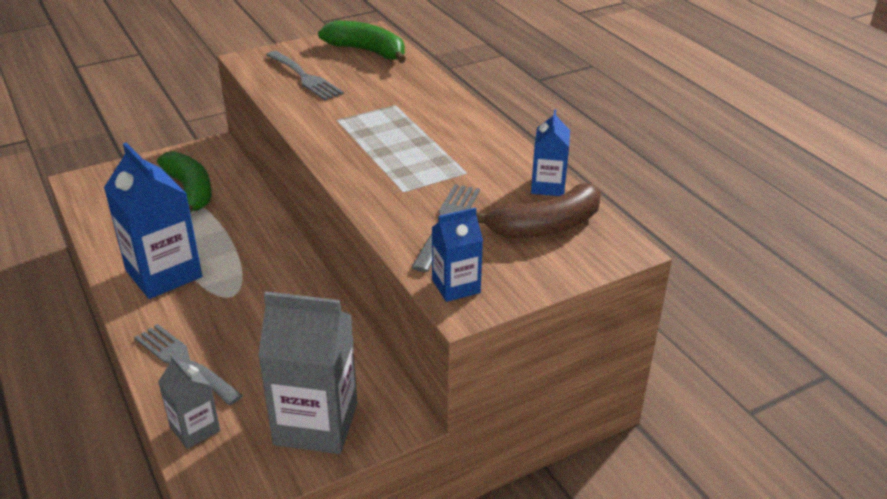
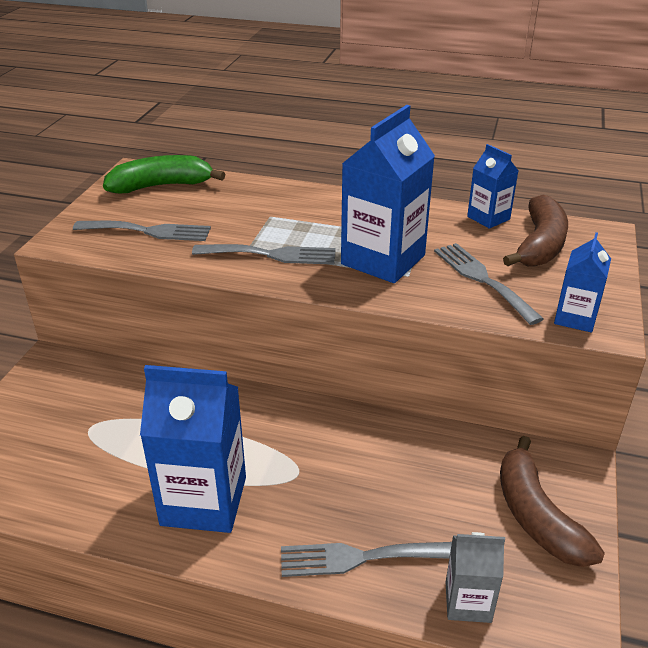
camera: 45 degrees left, 0 degrees up
green banana [157,151,212,213] -> none
grey carton [258,291,357,454] -> brown banana [500,436,605,567]
none -> grey fork [192,244,336,265]
none -> blue carton [341,105,435,283]

